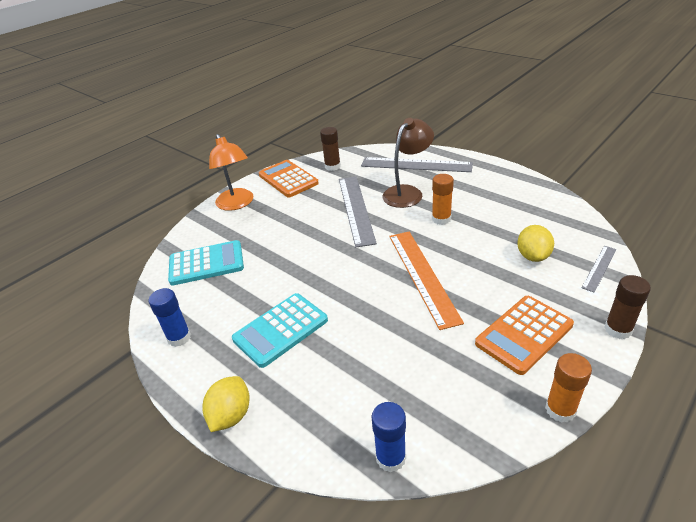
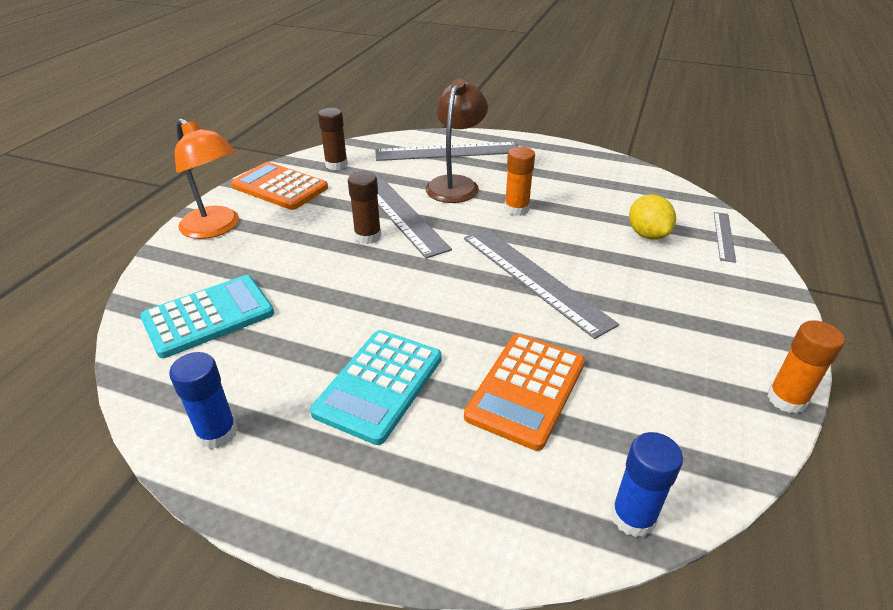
camera: 25 degrees left, 0 degrees up
yellow lemon [202,376,250,432] -> none
orange ruler [389,232,464,330] -> grey ruler [464,229,619,339]
orange calculator [475,296,574,375] -> orange calculator moved to [464,334,585,451]
brown glue stick [604,275,651,339] -> brown glue stick moved to [348,171,381,244]

